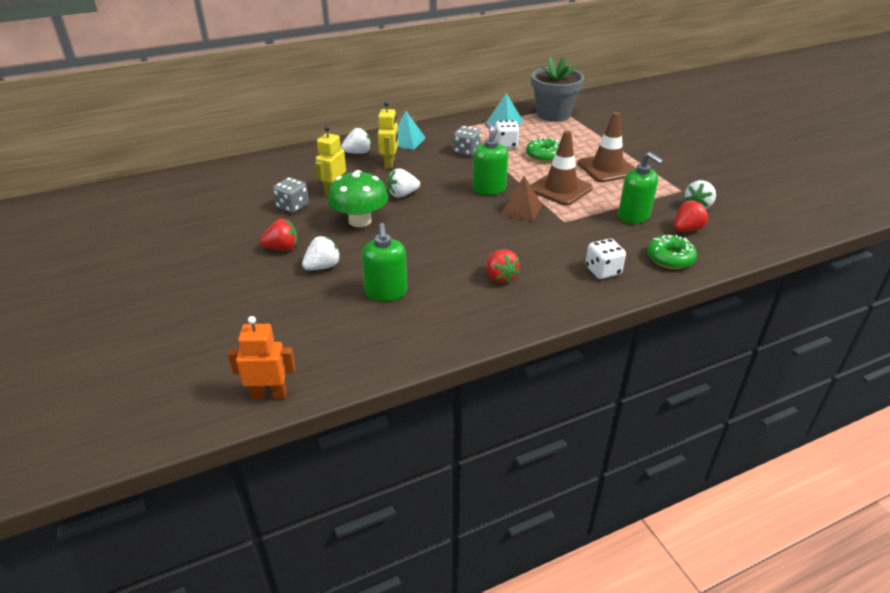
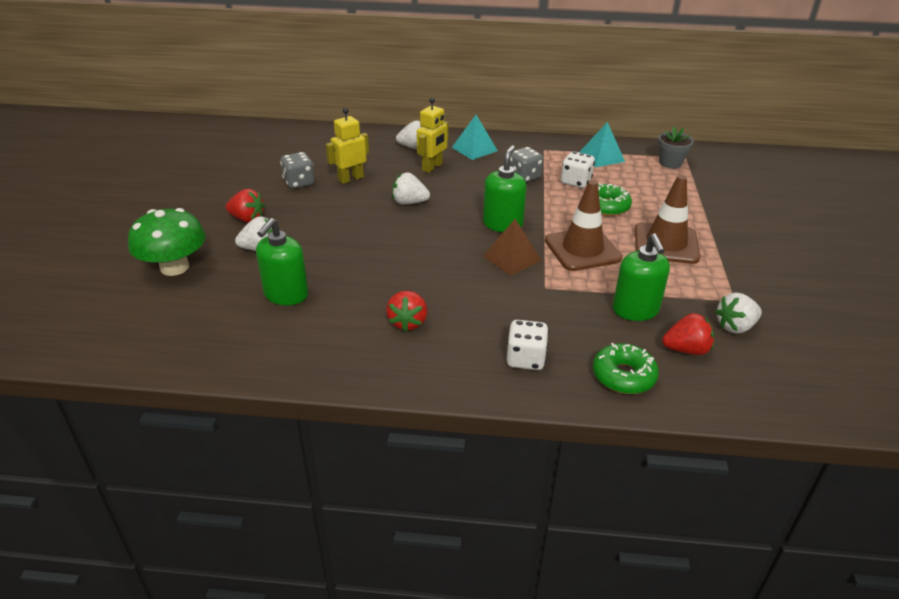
camera: 30 degrees right, 0 degrees up
orange robot [228,316,296,399] -> none
green mushroom [328,170,388,227] -> green mushroom moved to [128,208,206,276]
grey flower pot [531,56,584,122] -> grey flower pot [658,126,694,169], size x0.53

